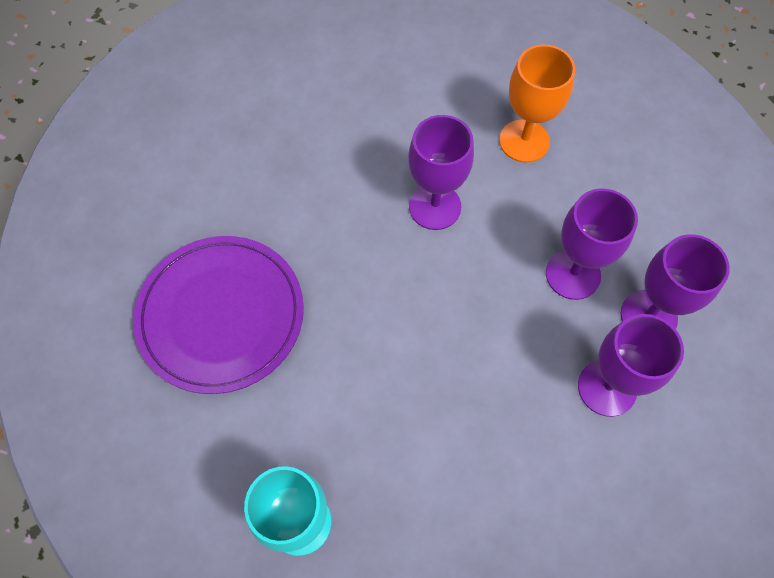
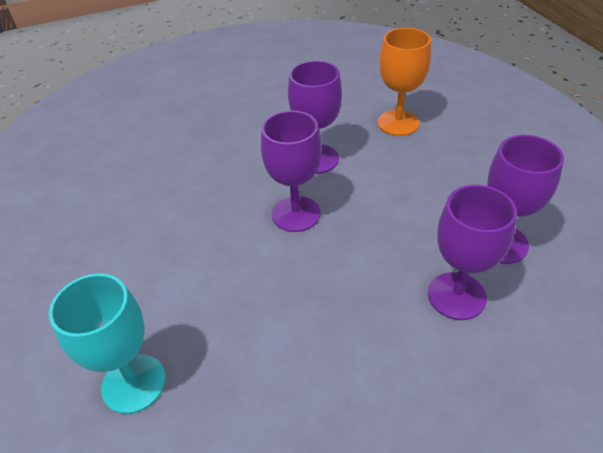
camera: 10 degrees right, 20 degrees down
purple plate [133,236,304,394] -> none
purple goblet [546,188,638,300] -> purple goblet moved to [261,110,322,232]

